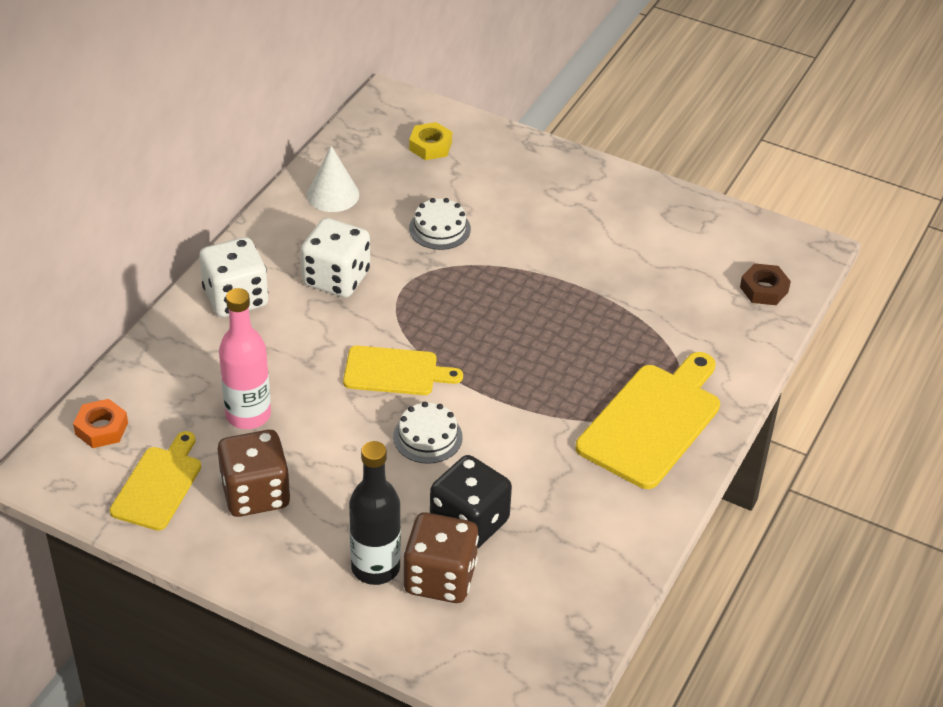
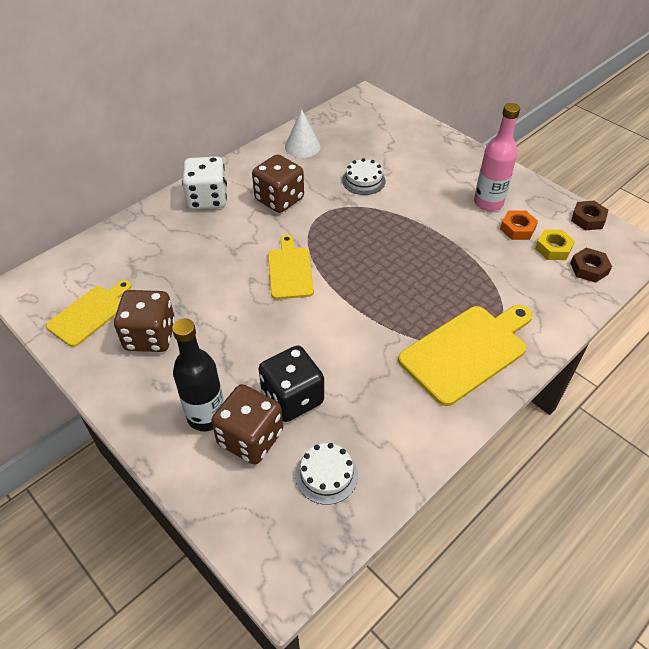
camera: 20 degrees right, 5 degrees up
orange nut [73,399,128,448] -> orange nut moved to [500,210,538,240]
pink bottle [219,288,271,429] -> pink bottle moved to [474,103,520,211]
white dice [301,218,370,298] -> brown dice [252,154,304,213]
yellow cutting board [343,346,463,395] -> yellow cutting board turned 120 degrees counterclockwise [268,234,314,299]
white cake [393,402,463,464] -> white cake moved to [295,443,358,505]
yellow nut [409,122,452,160] -> yellow nut moved to [535,230,575,260]
none -> brown nut [571,201,608,230]

